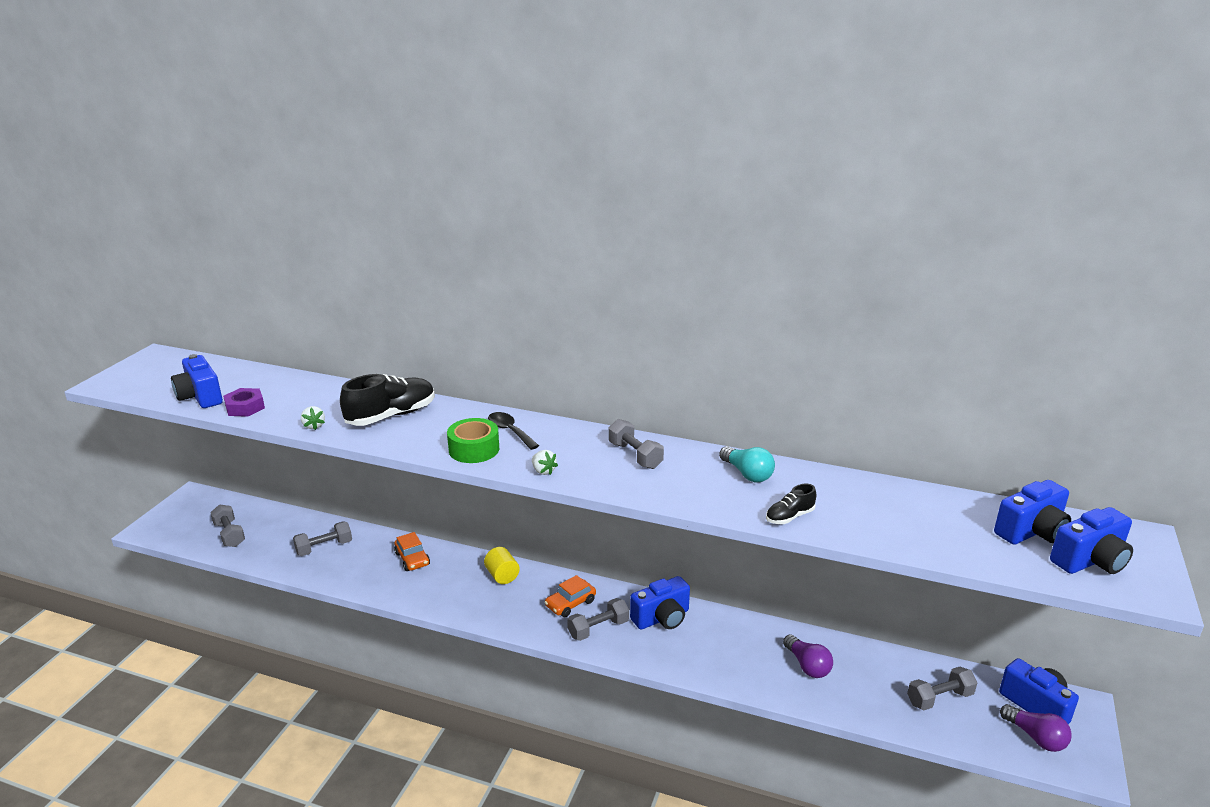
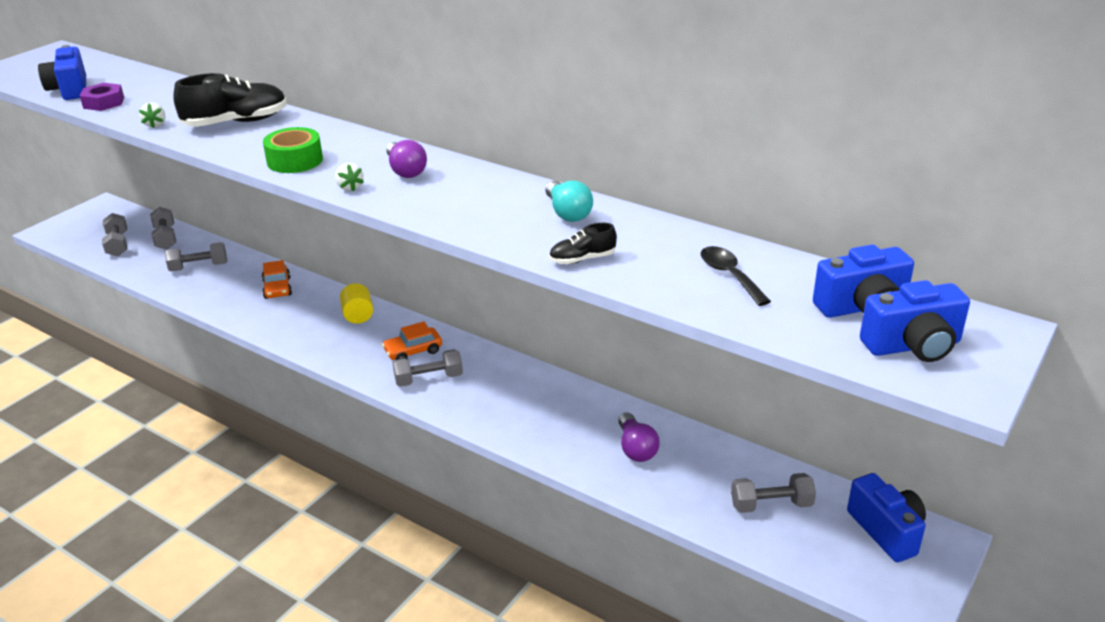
camera: 15 degrees right, 5 degrees up
black spoon [488,412,539,450] -> black spoon moved to [701,246,771,306]
grey dumbbell [608,419,664,469] -> grey dumbbell moved to [150,207,176,249]
blue camera [630,576,690,629] -> none
purple light bulb [1000,704,1072,752] -> purple light bulb moved to [386,140,427,178]

